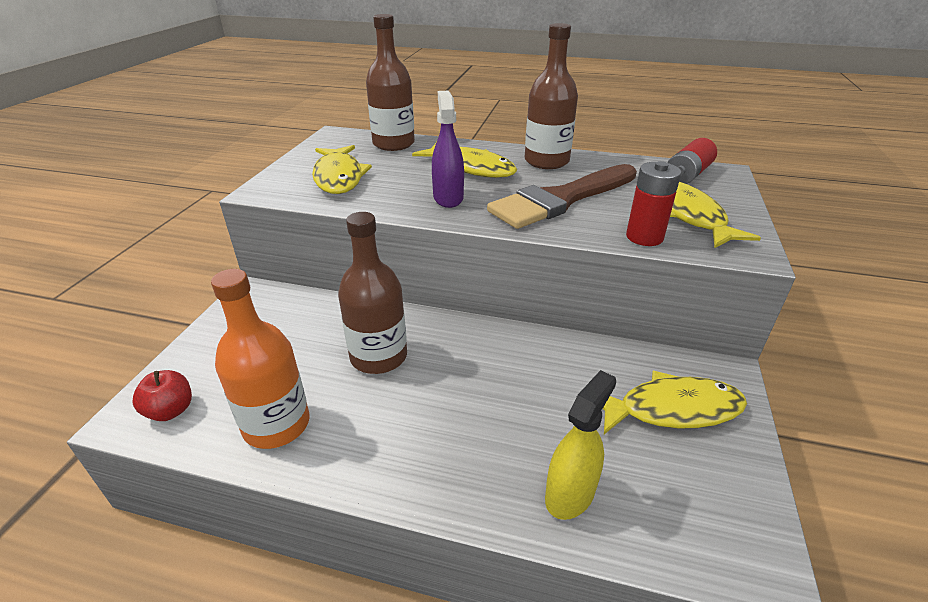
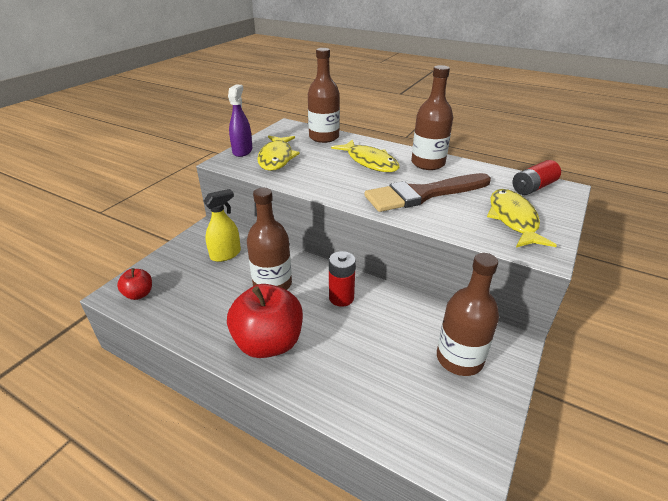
camera: 15 degrees right, 0 degrees up
orange bottle [211,269,309,449] -> none
purple spray bottle [432,91,464,208] -> purple spray bottle moved to [228,85,252,157]
yellow spray bottle [545,370,616,520] -> yellow spray bottle moved to [204,189,241,262]
yellow fish [603,371,747,434] -> brown bottle [437,253,499,376]
red battery [626,161,681,246] -> red battery moved to [329,251,356,307]
none -> red apple [227,284,303,358]

